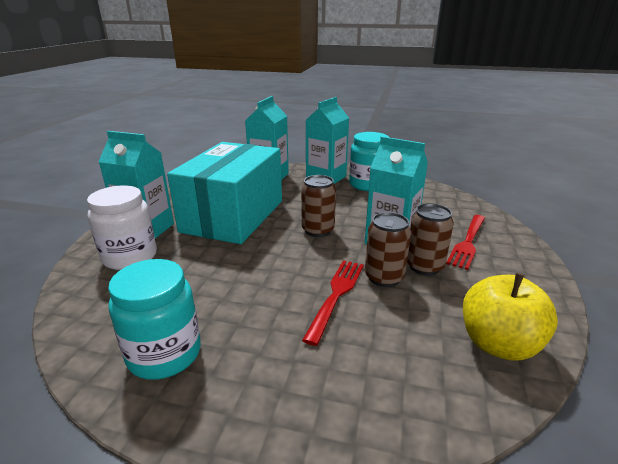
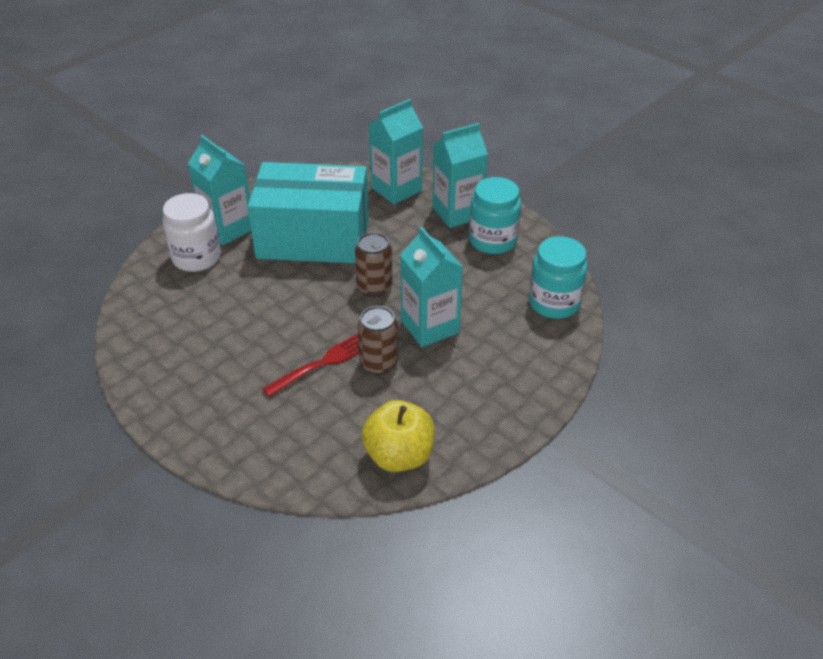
camera: 30 degrees right, 15 degrees up
turquoise jar [108,259,201,380] -> turquoise jar moved to [529,236,588,319]
turquoise box [167,142,282,244] -> turquoise box turned 45 degrees clockwise [247,162,369,264]
brown can [407,203,454,276] -> none
red fork [446,215,485,270] -> none

